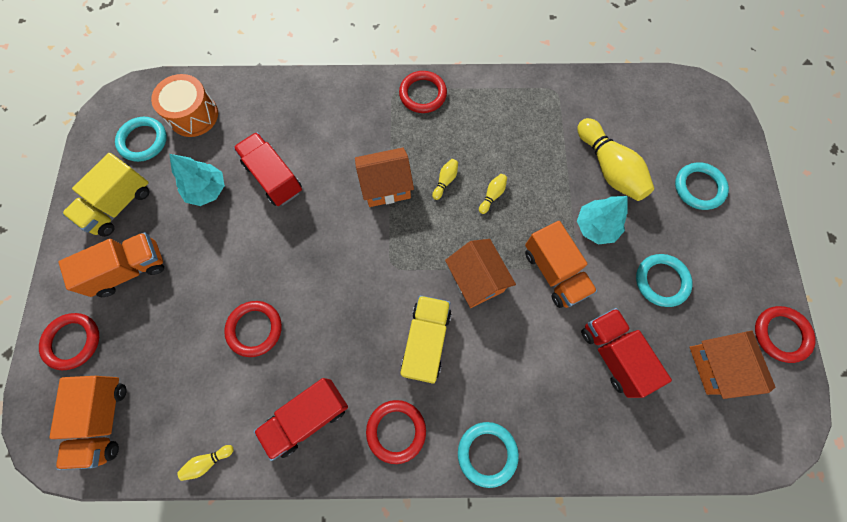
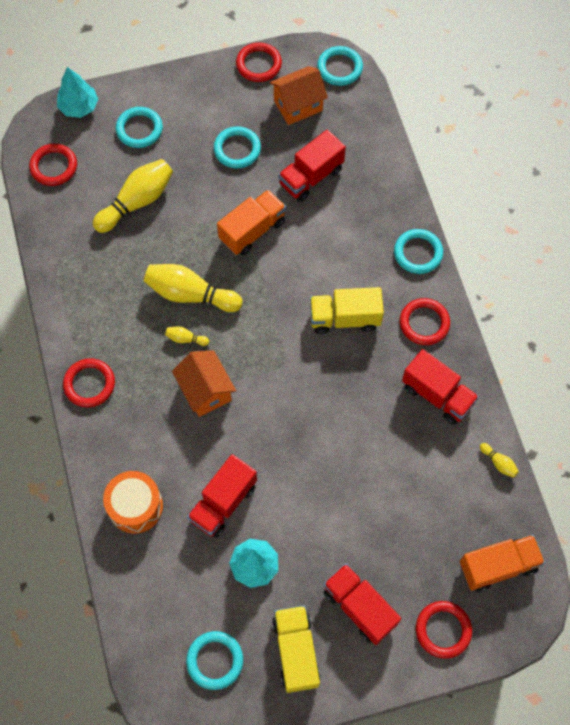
camera: 105 degrees left, 5 degrees down
orange truck [58,232,164,297] -> red truck [323,563,401,645]
yellow truck [63,153,150,237] -> yellow truck turned 120 degrees counterclockwise [272,605,320,693]
orange drum [151,74,218,137] -> orange drum moved to [103,471,163,534]
red ring [224,301,282,357] -> red ring moved to [29,144,77,186]
orange house [445,239,516,308] -> none
yellow bowling pin [479,174,507,214] -> yellow bowling pin [144,264,242,312], size x2.29
turquoise tree [577,196,628,245] -> turquoise tree moved to [57,67,98,118]
none -> turquoise ring [317,46,363,86]

